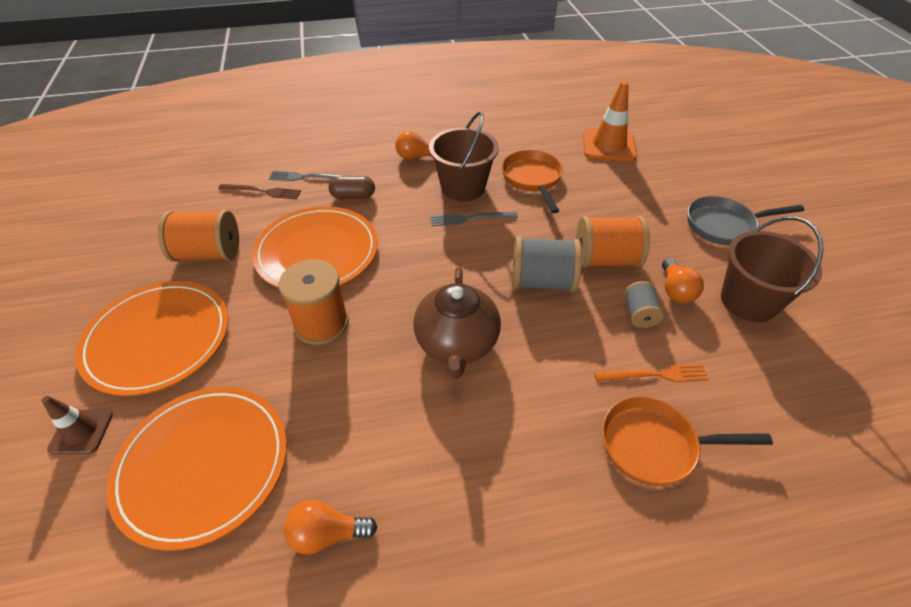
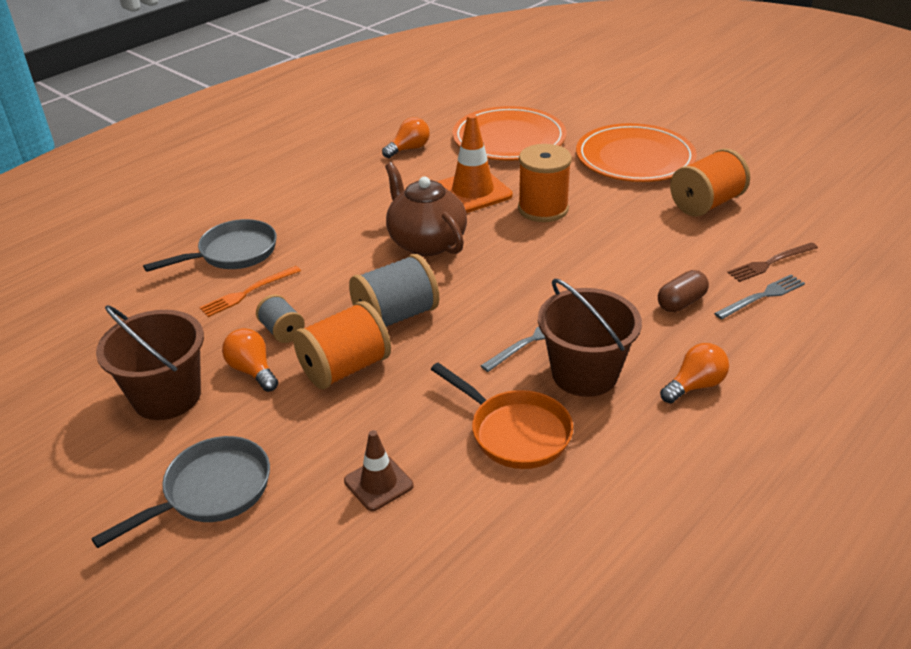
camera: 145 degrees right, 10 degrees down
brown traffic cone [42,396,113,454] -> brown traffic cone moved to [344,430,414,511]
orange plate [252,206,378,288] -> none
orange traffic cone [583,81,637,162] -> orange traffic cone moved to [437,114,513,213]
orange pan [602,396,773,486] -> grey pan [143,219,277,272]

